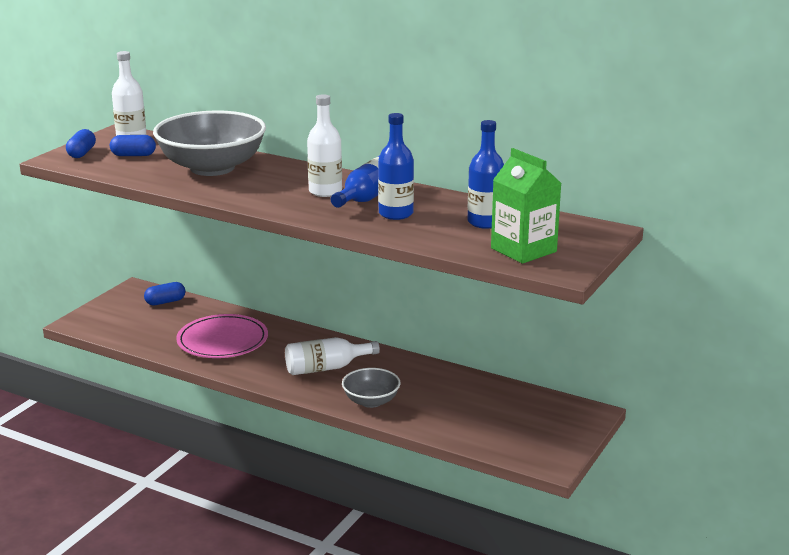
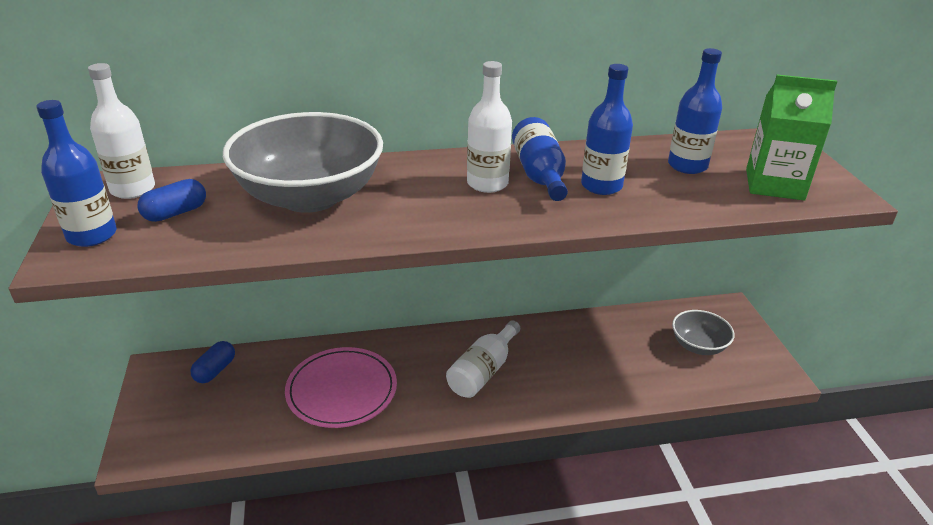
camera: 40 degrees left, 10 degrees up
blue capsule [66,129,96,158] -> blue bottle [36,100,117,247]
grey bowl [342,368,400,408] -> grey bowl moved to [672,310,735,355]

